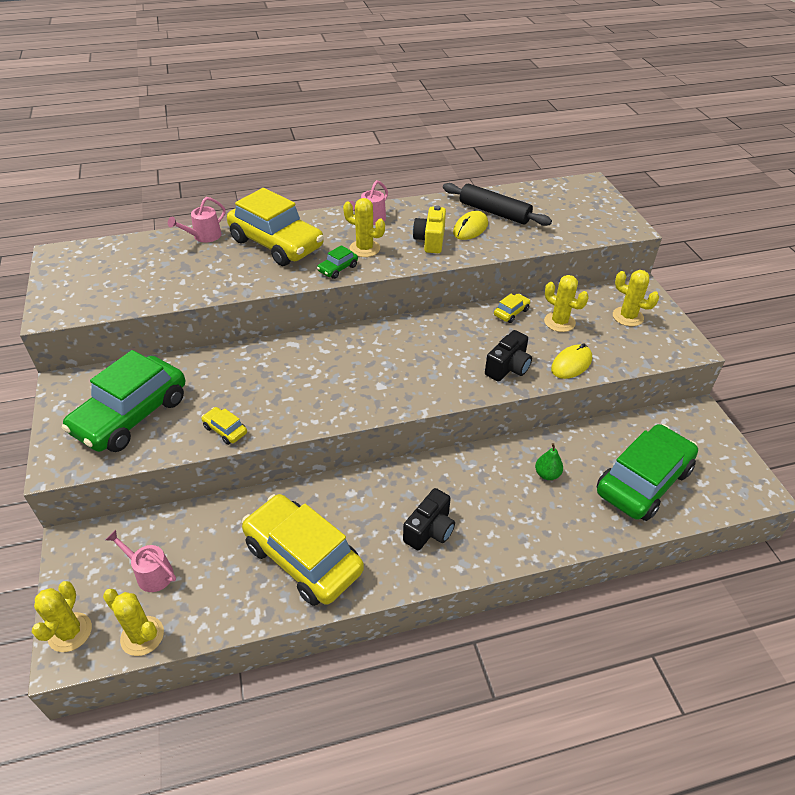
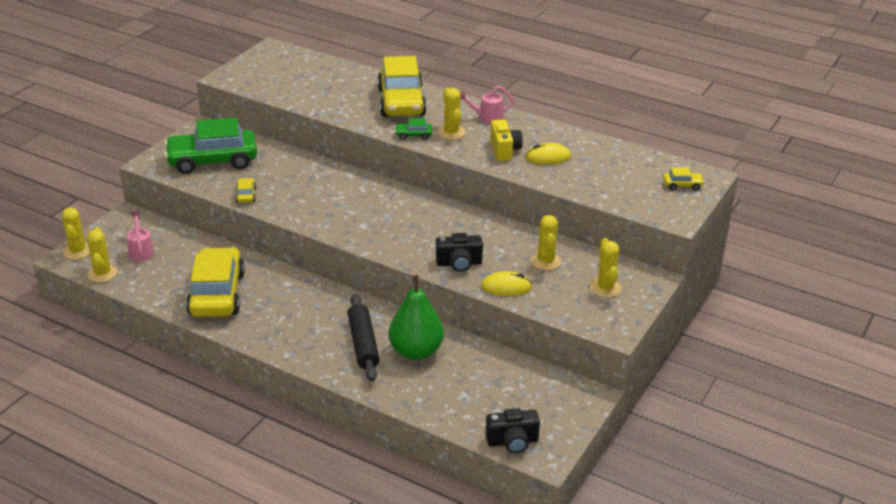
camera: 45 degrees right, 10 degrees down
yellow cactus [32,581,92,652] -> yellow cactus turned 60 degrees counterclockwise [62,208,90,259]
pink watering can [168,197,226,243] -> none
black camera [403,488,455,550] -> black camera moved to [485,408,540,453]
yellow camera [413,205,446,253] -> yellow camera turned 120 degrees clockwise [490,119,523,161]
black rolling pin [443,183,552,226] -> black rolling pin moved to [348,294,380,382]
yellow car [494,294,530,323] -> yellow car moved to [663,168,705,190]
green pear [535,443,563,480] -> green pear [388,275,444,360], size x2.23
green car [597,424,698,521] -> none

